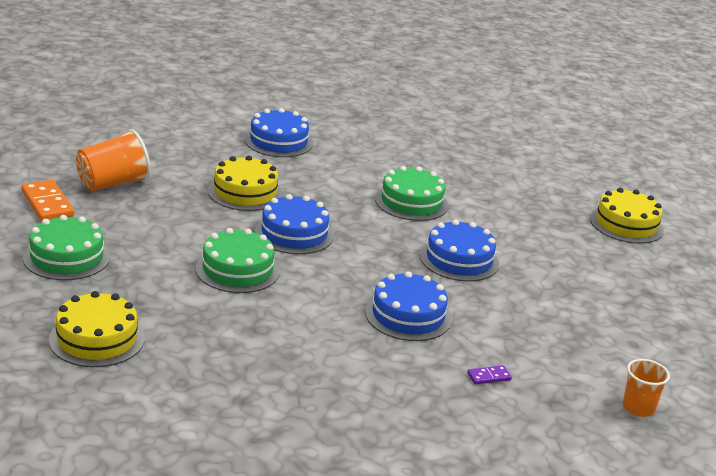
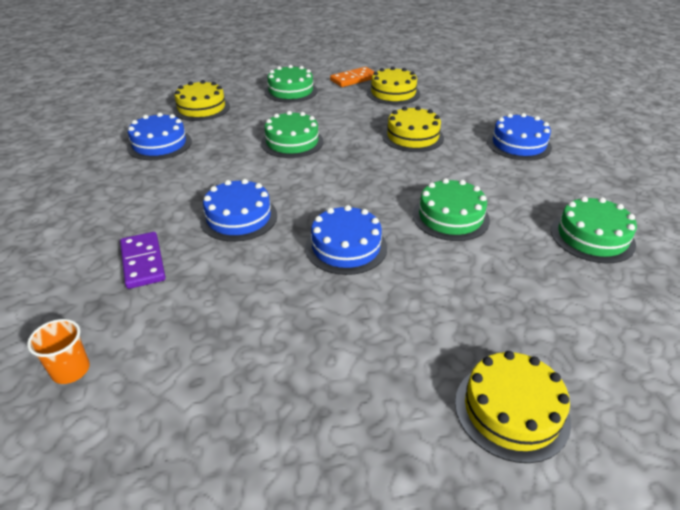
camera: 90 degrees right, 10 degrees up
orange cup [76,129,151,191] -> yellow cake [367,67,420,105]
blue cake [255,194,334,254] -> blue cake moved to [127,113,192,160]
purple domino [467,365,512,385] -> purple domino [120,232,166,289], size x1.98
none -> green cake [551,196,637,263]

